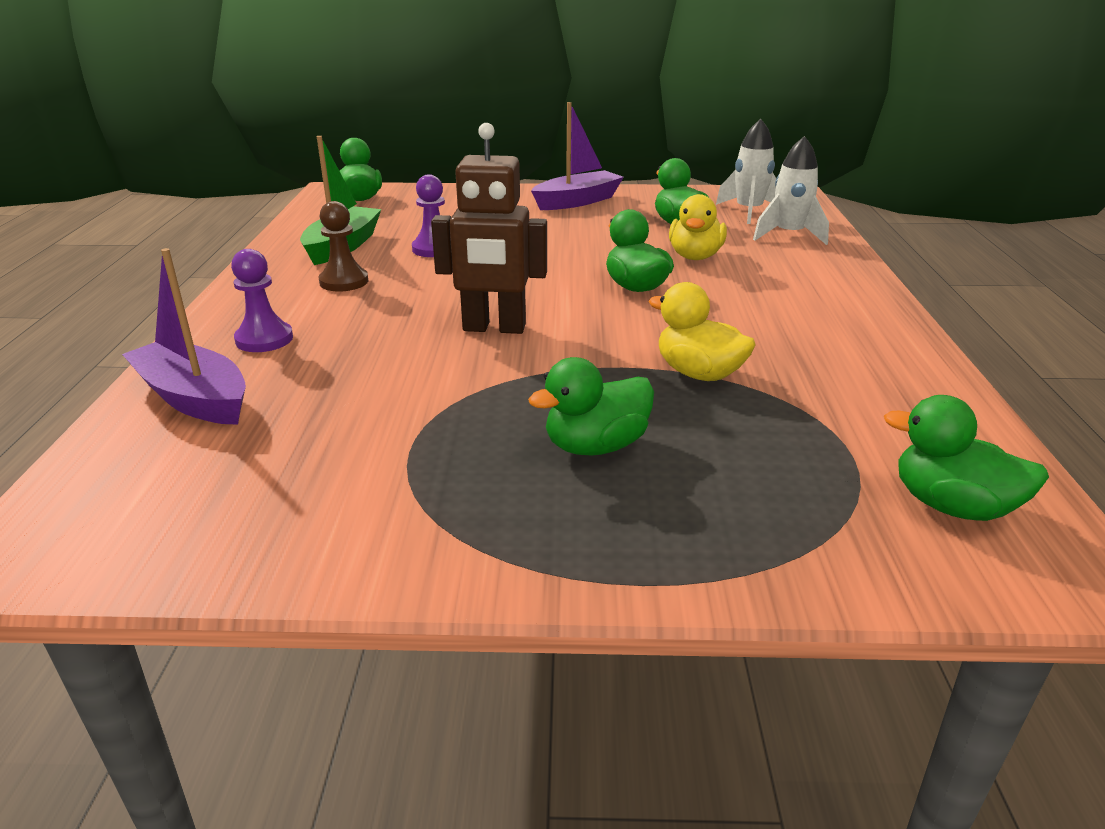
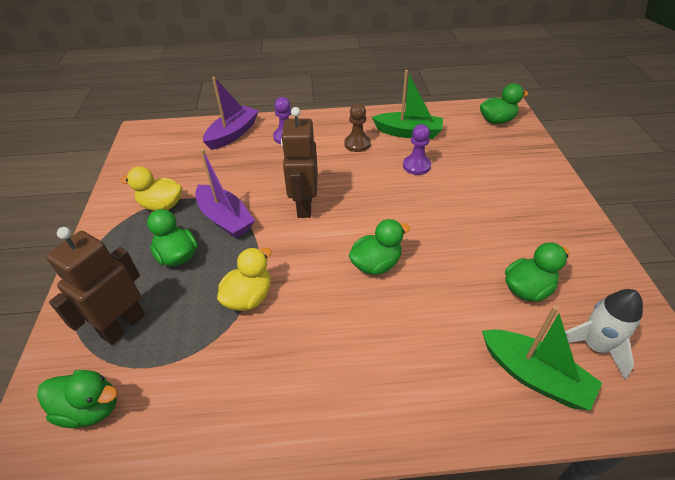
camera: 85 degrees right, 15 degrees up
purple boat [531,102,624,210] -> purple boat moved to [196,149,255,238]
yellow duck [669,194,727,260] -> yellow duck moved to [121,166,182,211]
white rocket [753,136,829,245] -> green boat [482,305,602,411]
green duck [884,395,1049,521] -> green duck turned 75 degrees clockwise [37,370,118,428]
none -> brown robot [46,227,145,345]

